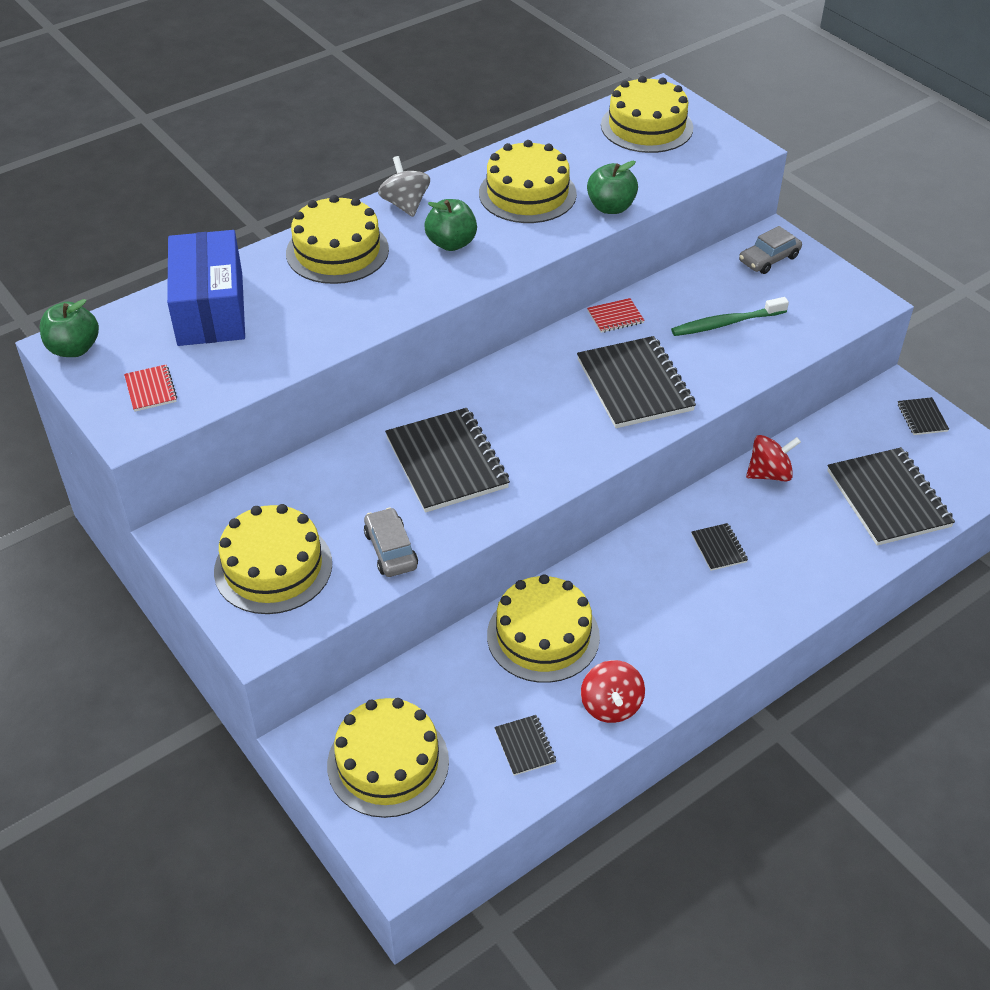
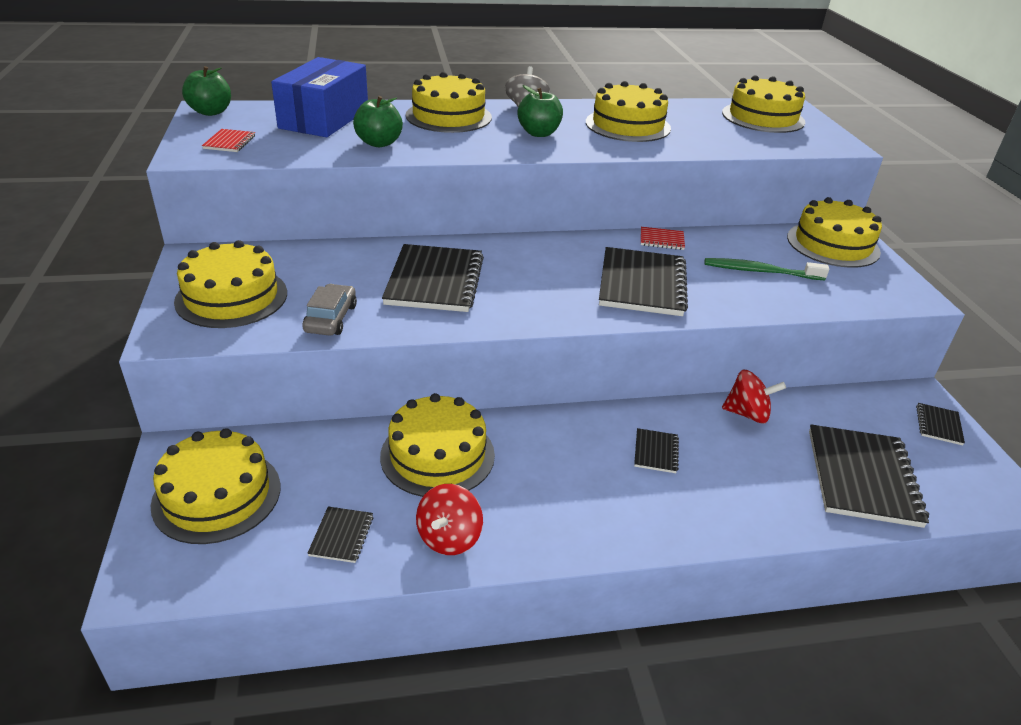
camera: 25 degrees right, 10 degrees down
green apple [587,161,638,214] -> green apple moved to [353,96,403,147]
grey car [739,226,802,274] -> yellow cake [787,197,882,268]

